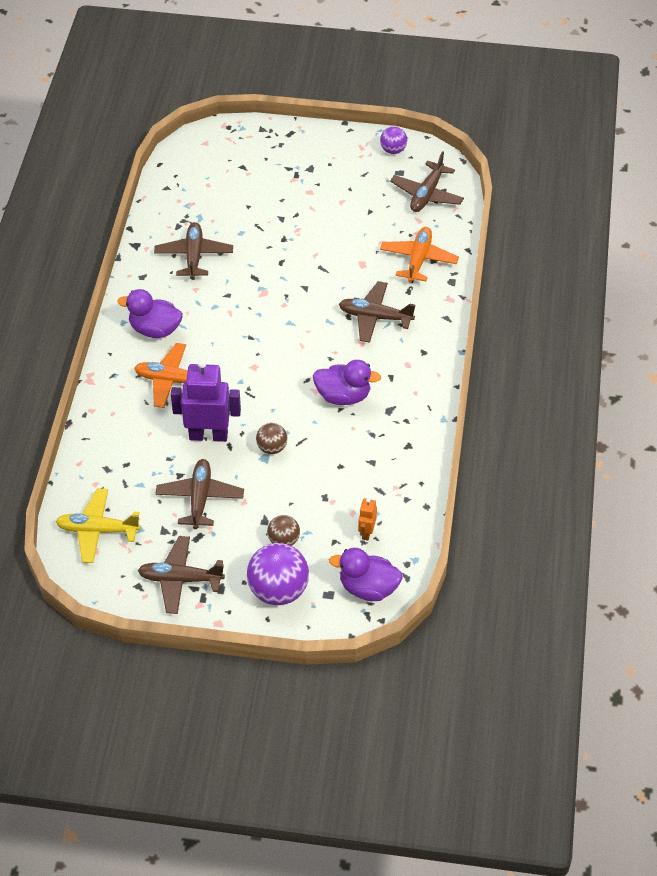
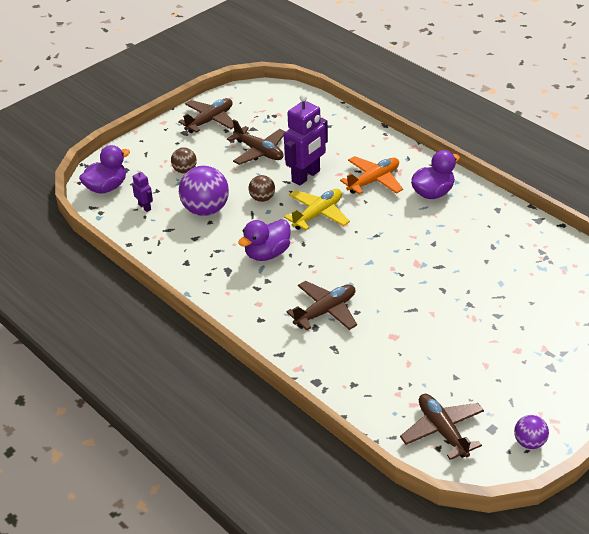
camera: 130 degrees right, 10 degrees down
yellow plane [56,488,141,563] -> yellow plane moved to [284,189,350,230]
brown plane [154,222,233,280] -> none
purple ball [247,543,309,605] -> purple ball moved to [179,166,229,216]
orange robot [358,498,377,541] -> purple robot [132,169,153,212]
orange plane [380,227,459,283] -> none

